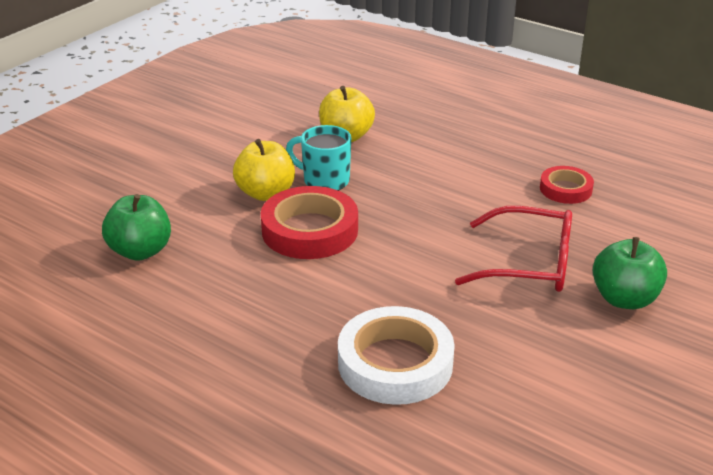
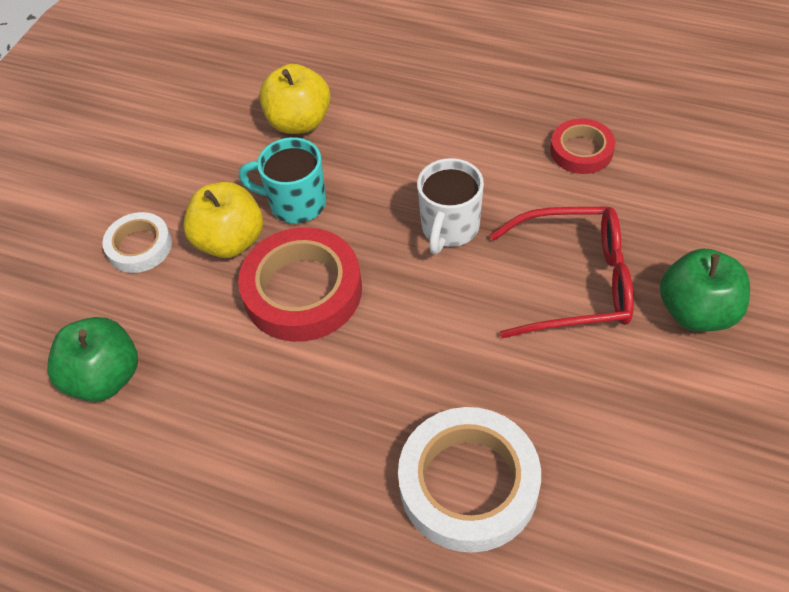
camera: 10 degrees left, 20 degrees up
none -> white tape [103,212,172,273]
none -> white mug [417,158,484,254]

